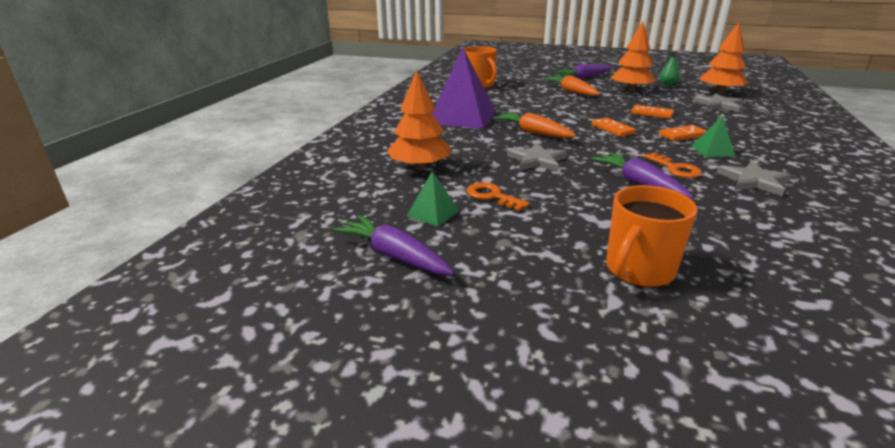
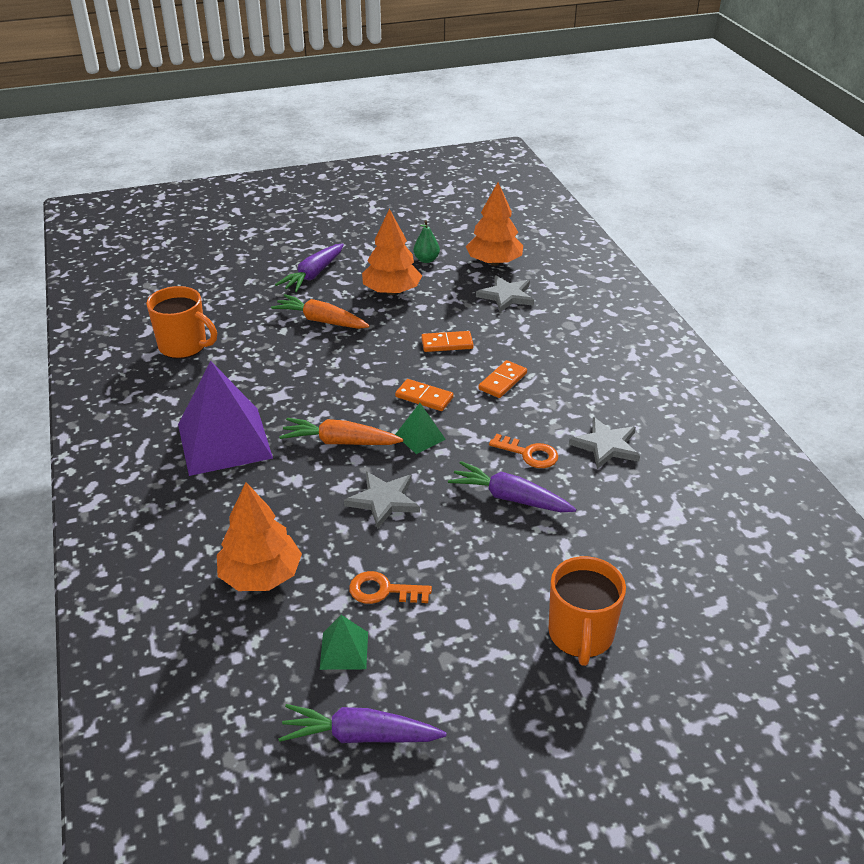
camera: 35 degrees left, 10 degrees up
green pyramid [692,116,736,157] -> green pyramid moved to [395,403,446,454]

